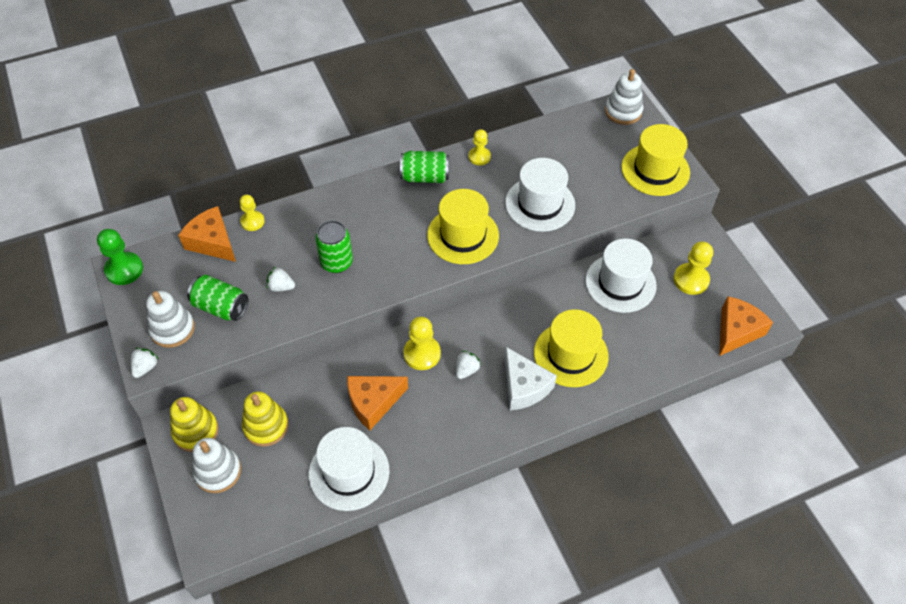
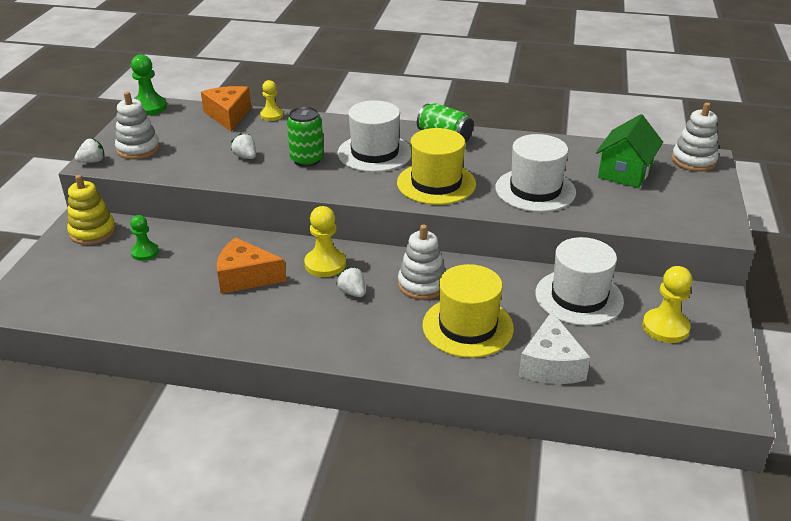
camera: 35 degrees right, 20 degrees down
green can [187,275,249,321] -> none
white stacking toy [193,438,241,493] -> white stacking toy moved to [398,224,445,300]
yellow stacking toy [242,391,288,447] -> green pawn [130,215,159,261]
white hat [309,427,390,511] -> white hat moved to [338,100,411,172]
white strawberry [456,351,481,379] -> white strawberry turned 105 degrees counterclockwise [336,267,365,297]
yellow pawn [469,129,491,165] -> none
white cheese [505,347,557,410] -> white cheese moved to [519,311,591,384]
yellow hat [621,124,690,196] -> none
orange cheese [719,296,773,356] -> none
none -> green house [596,114,663,188]

